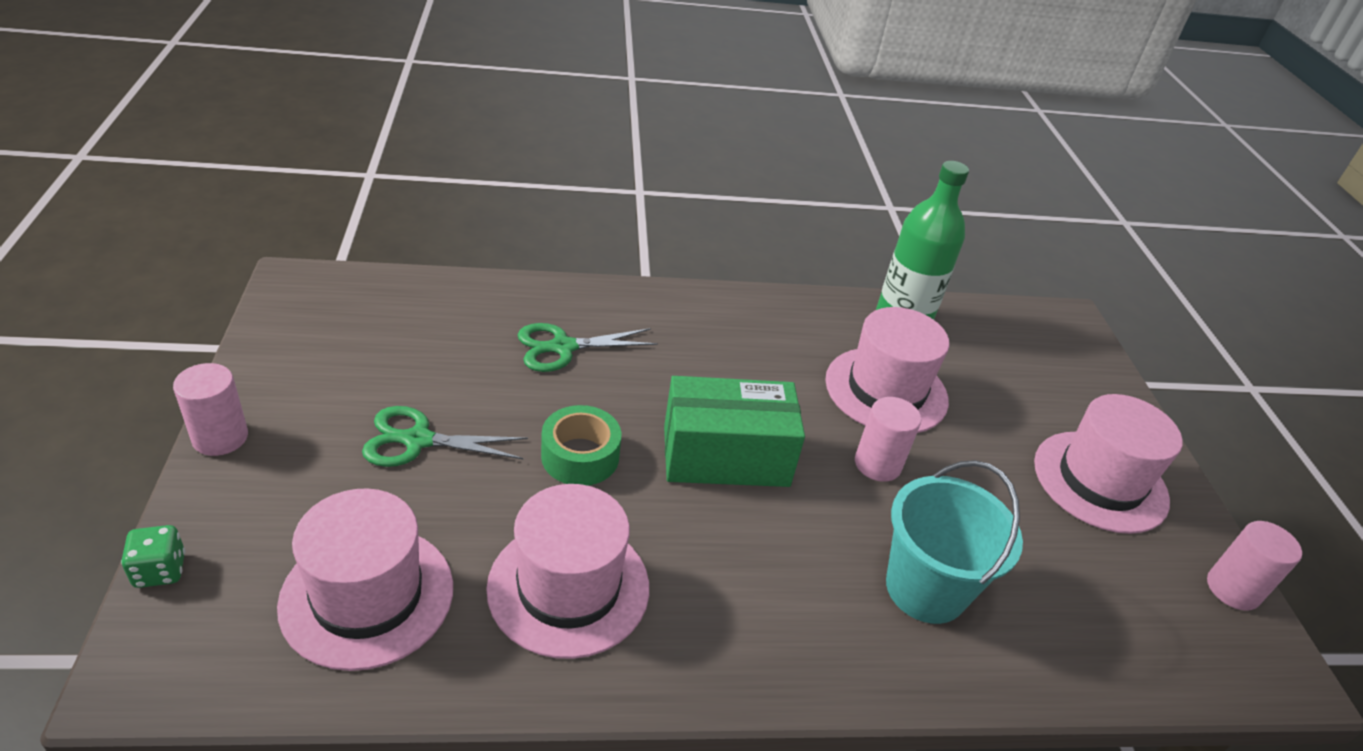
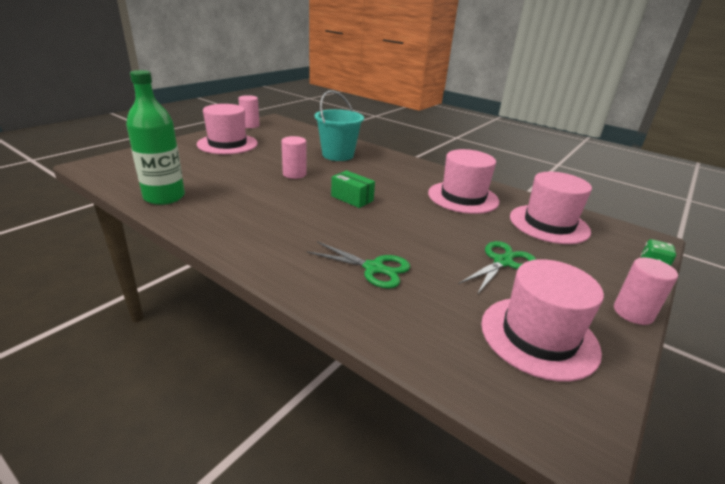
camera: 135 degrees left, 10 degrees down
green scissors [362,406,528,467] -> green scissors turned 90 degrees counterclockwise [459,241,536,295]
green tape [541,405,621,486] -> none
green box [664,376,805,487] -> green box [331,170,375,208], size x0.57
pink hat [825,307,949,433] -> pink hat moved to [481,259,604,382]

